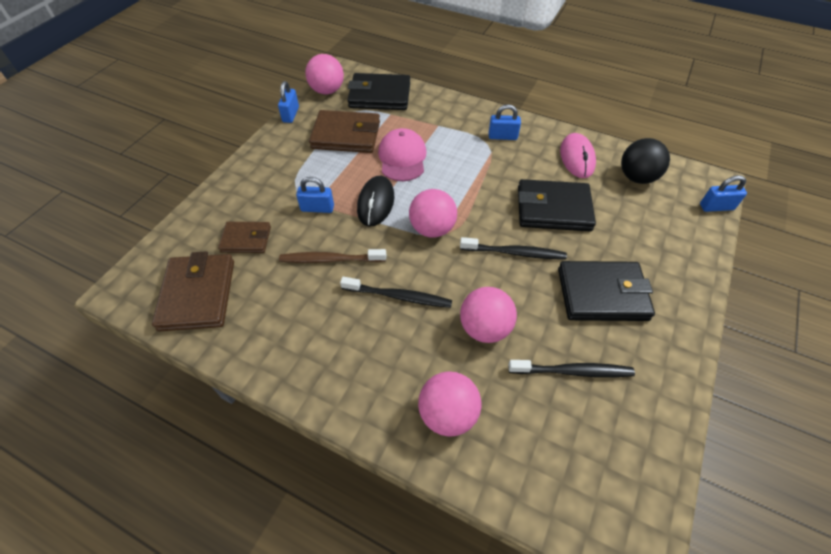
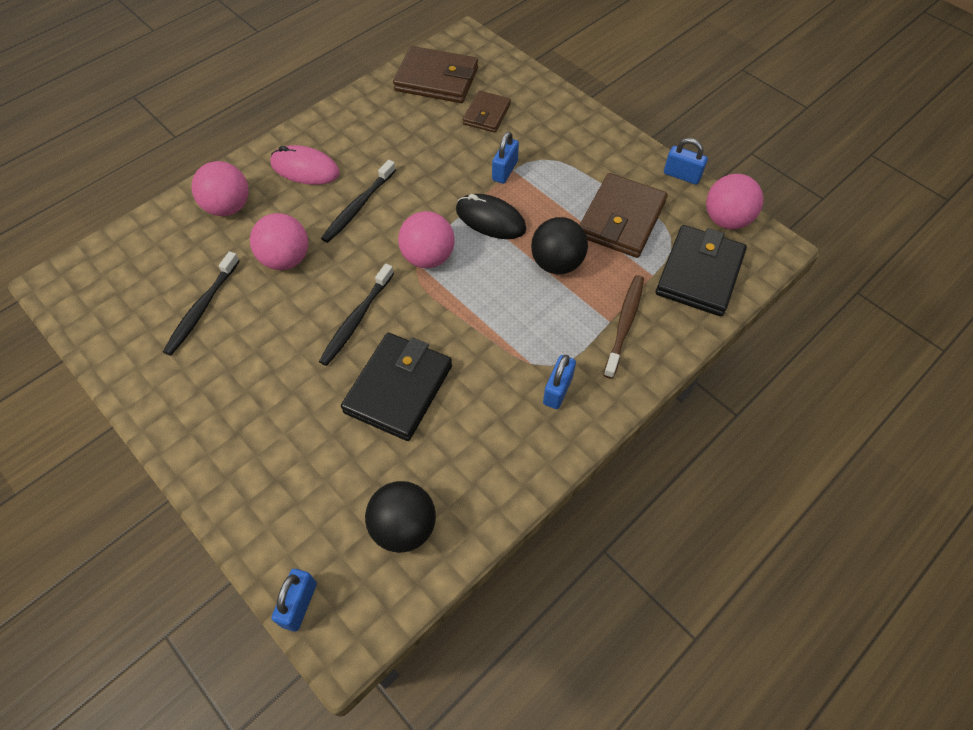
camera: 110 degrees right, 5 degrees up
brown toothbrush [279,249,386,263] -> brown toothbrush moved to [604,275,644,379]
pink cap [378,128,427,181] -> black ball [531,217,588,274]
black wallet [558,261,655,321] -> none
pink mouse [560,133,596,178] -> pink mouse moved to [270,145,340,185]

